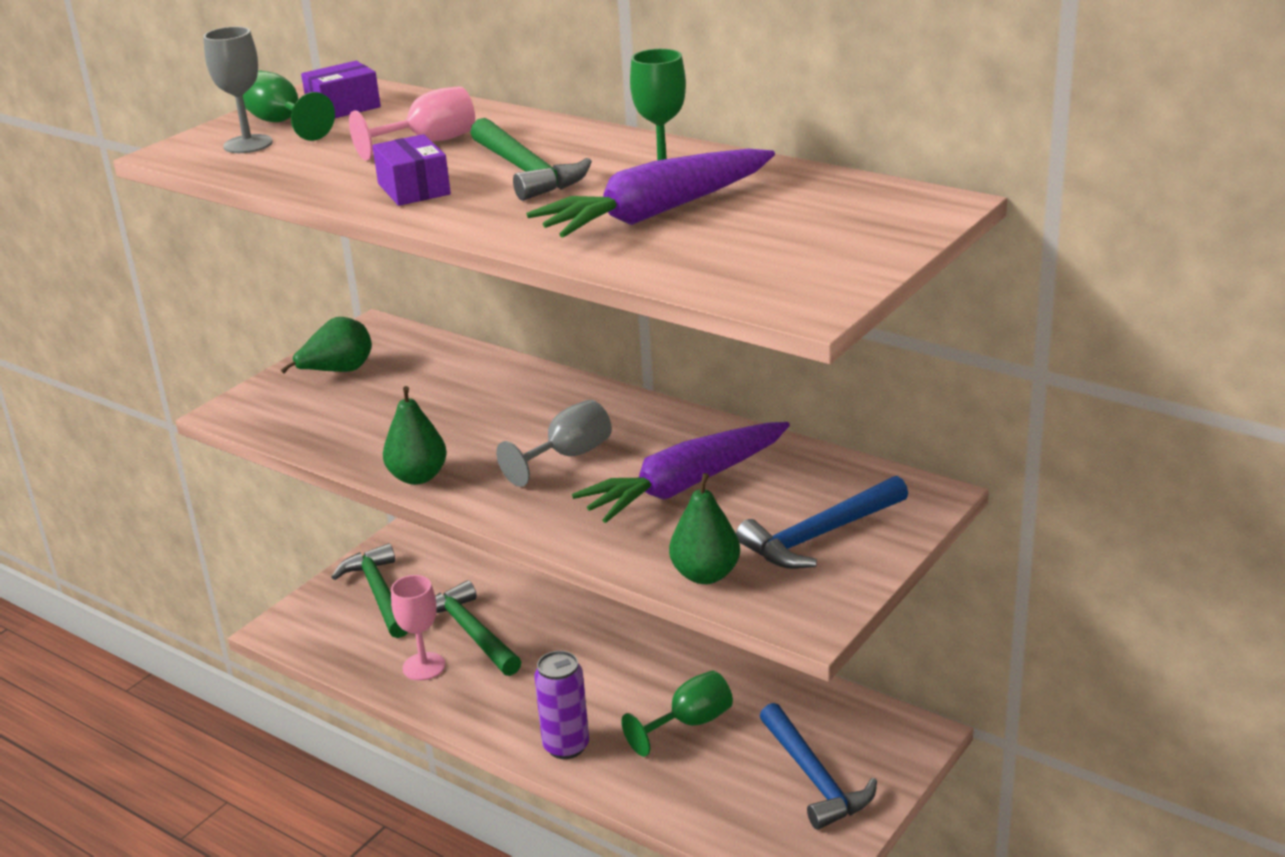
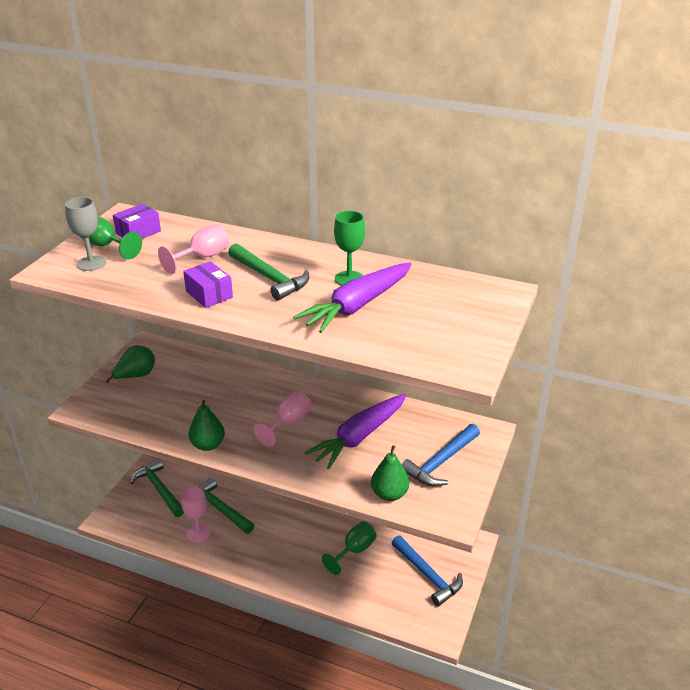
camera: 15 degrees left, 5 degrees up
grey goblet [496,400,612,487] -> pink goblet [253,391,311,447]
purple can [534,651,589,759] -> none

